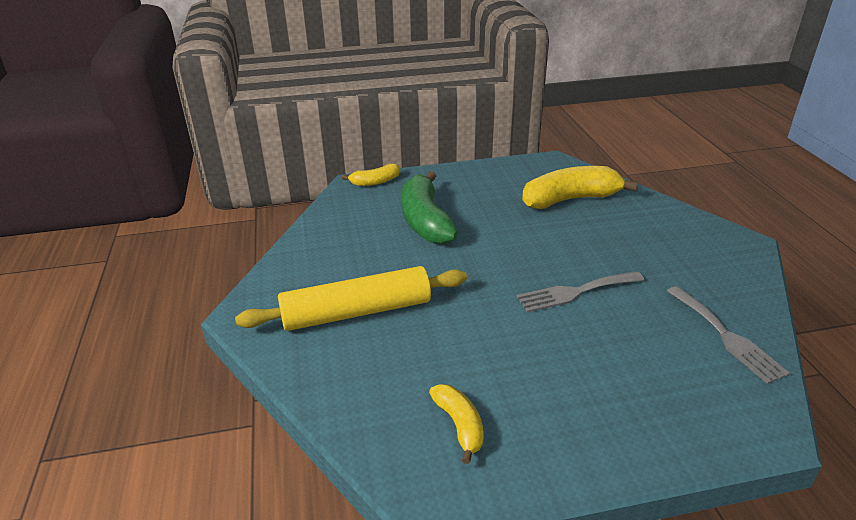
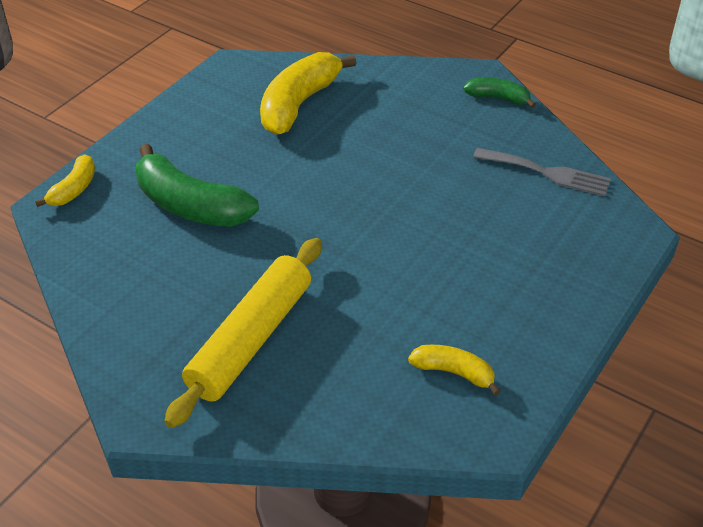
camera: 45 degrees left, 10 degrees up
grey fork [516,271,644,312] -> none
none -> green banana [463,77,536,108]

